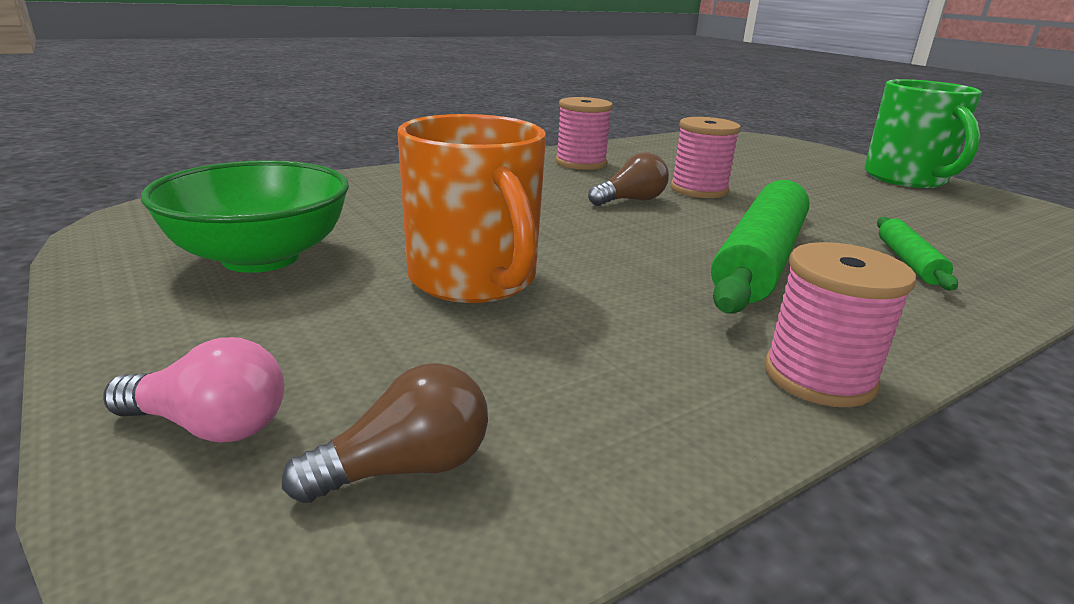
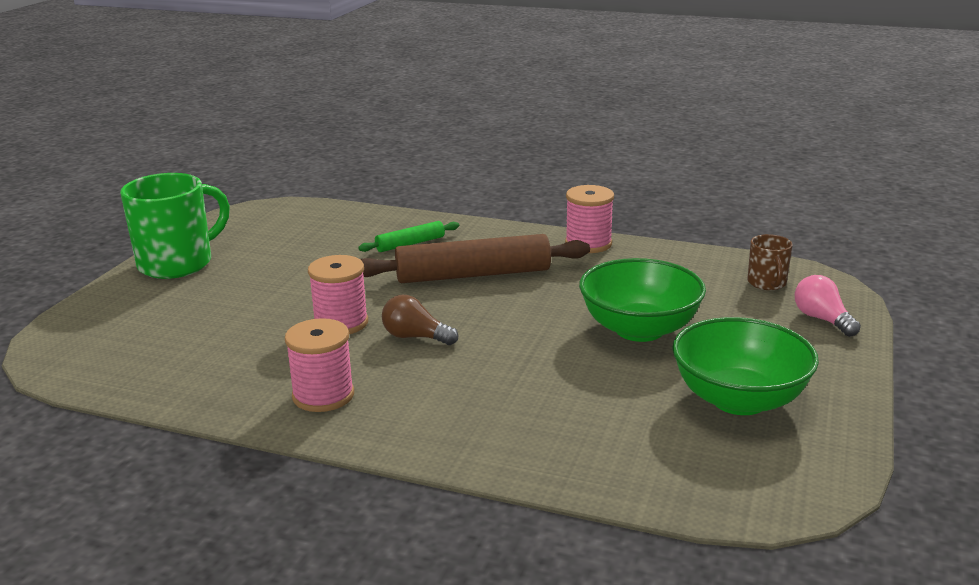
camera: 125 degrees left, 0 degrees up
brown light bulb [282,363,488,503] -> brown mug [747,234,793,290]
orange mug [397,114,546,303] -> green bowl [579,258,706,342]
green rolling pin [711,180,810,314] -> brown rolling pin [361,234,590,283]

